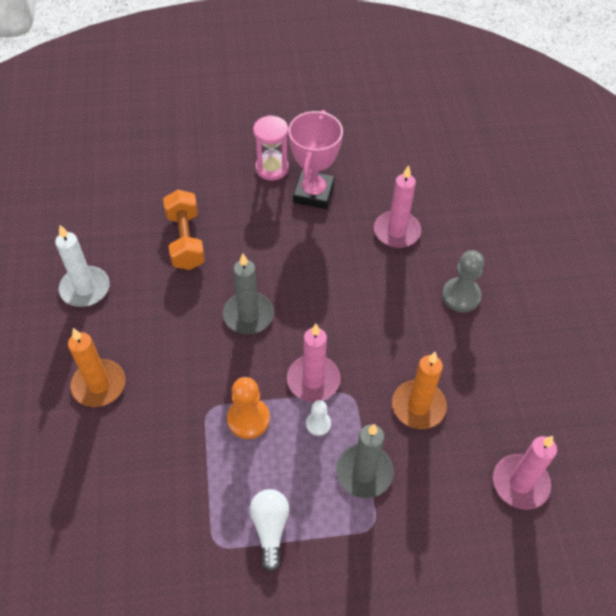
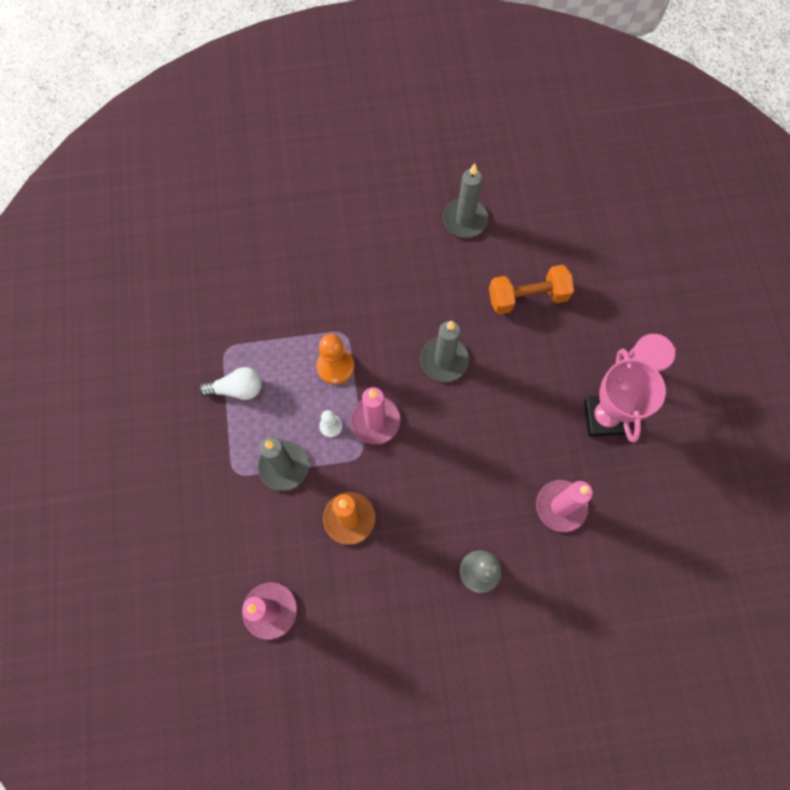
camera: 90 degrees right, 15 degrees up
white candle [55,225,110,307] -> grey candle [443,163,488,238]
orange candle [68,328,125,407] -> none
pink trophy [288,110,343,209] -> pink trophy turned 75 degrees clockwise [584,348,666,443]

